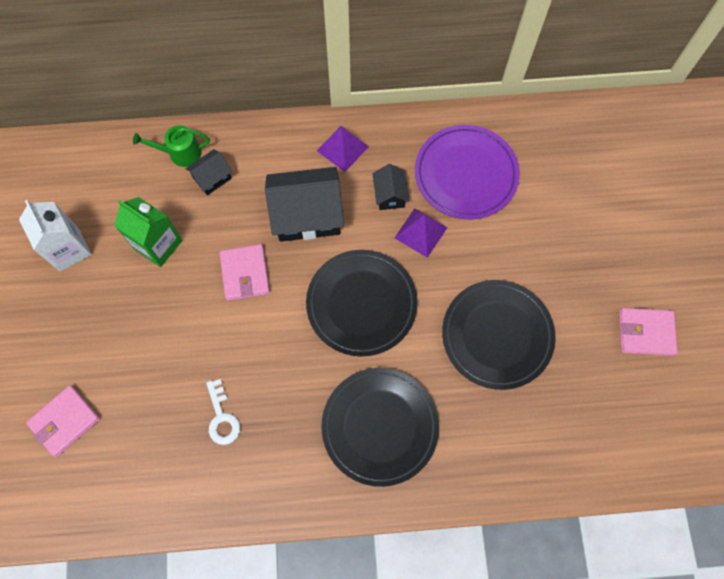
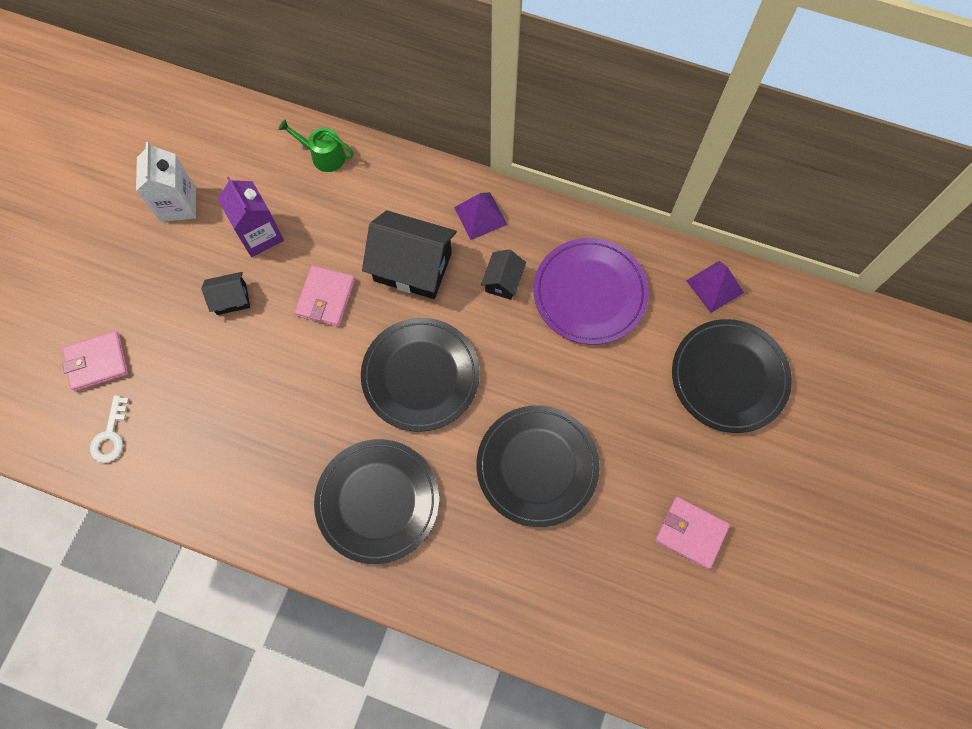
camera: 25 degrees right, 0 degrees up
green carton [114,197,182,267] -> purple carton [217,177,284,257]
black house [186,149,233,195] -> black house moved to [201,272,250,315]
white key [206,379,240,445] -> white key moved to [90,395,129,463]
purple pyramid [395,208,448,258] -> purple pyramid moved to [686,261,744,313]
none -> black plate [672,319,792,433]

